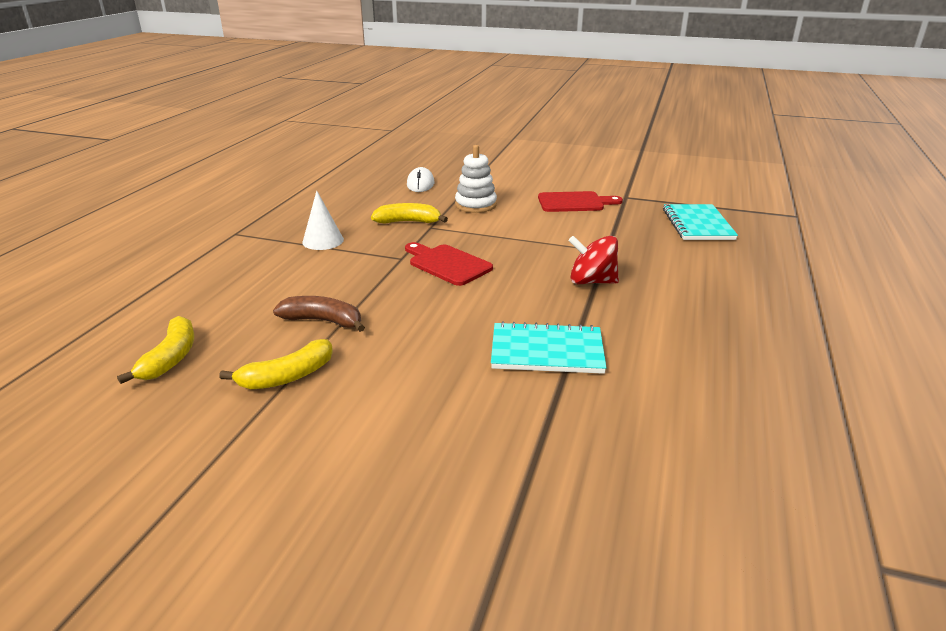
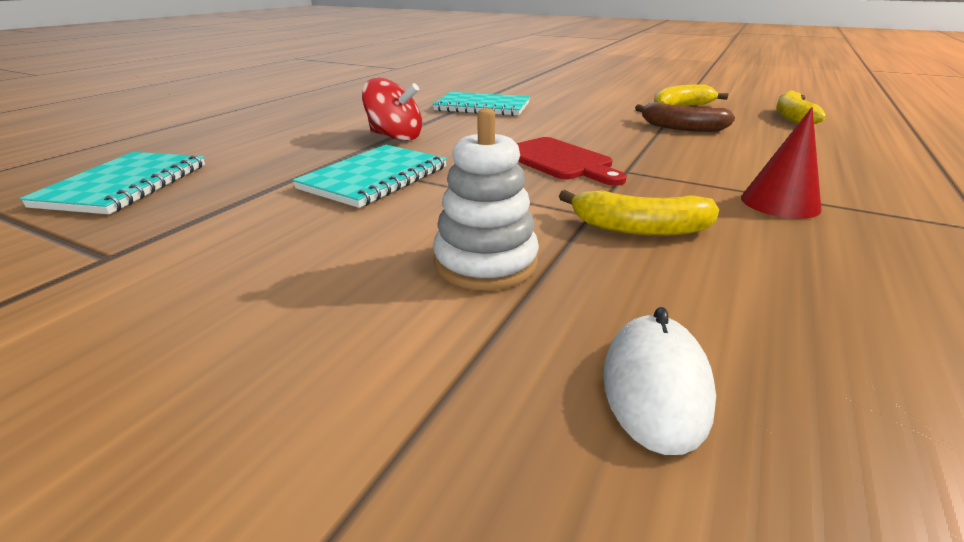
camera: 170 degrees left, 0 degrees up
white cone [302,191,344,250] -> red cone [741,107,822,219]
red cutting board [538,191,623,212] -> none
none -> turquoise notebook [292,145,447,208]

